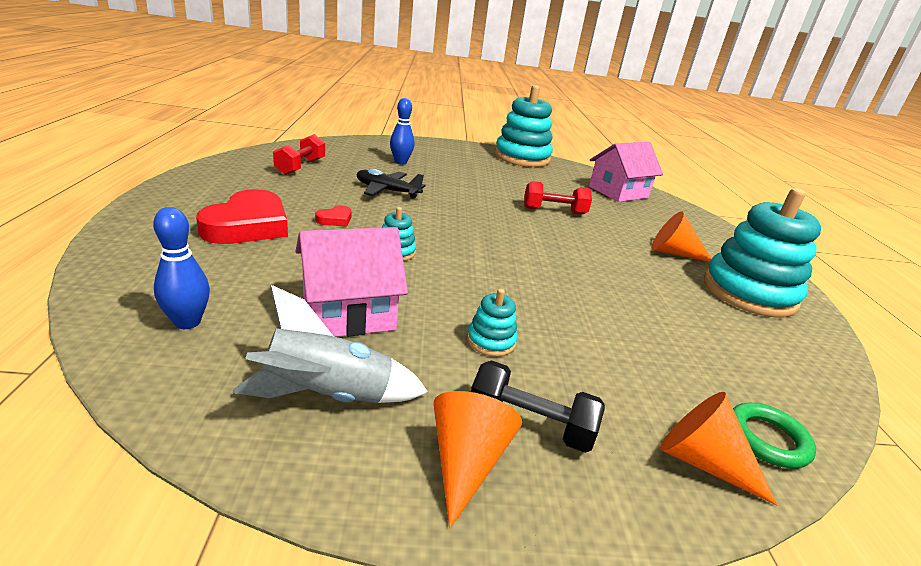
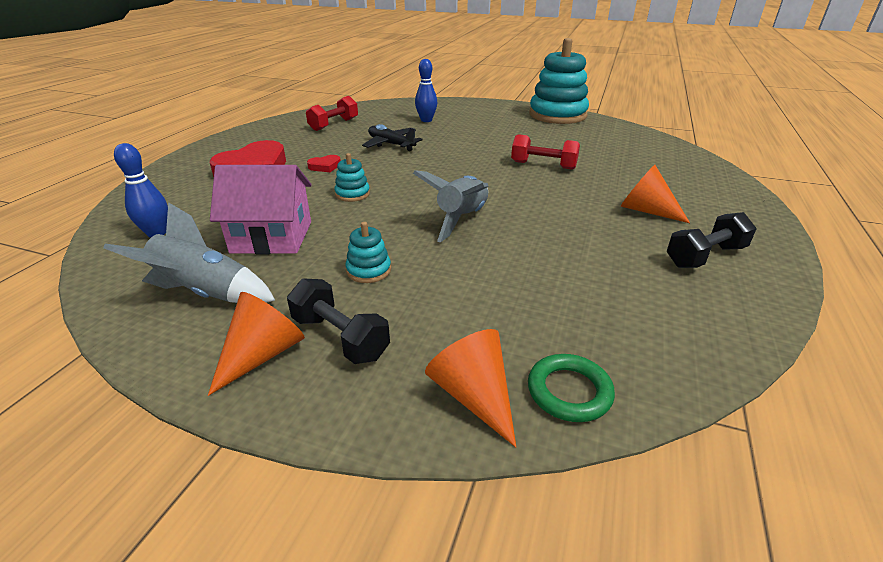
camera: 25 degrees right, 5 degrees up
pink house [589,142,663,202] -> none
turquoise stacking toy [704,188,821,318] -> black dumbbell [667,212,757,268]
none -> grey rocket [413,170,489,242]

